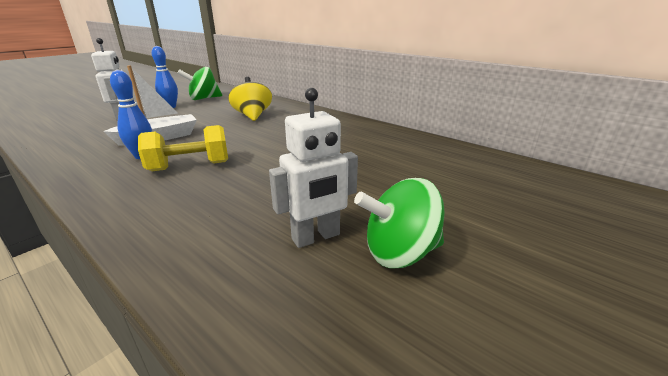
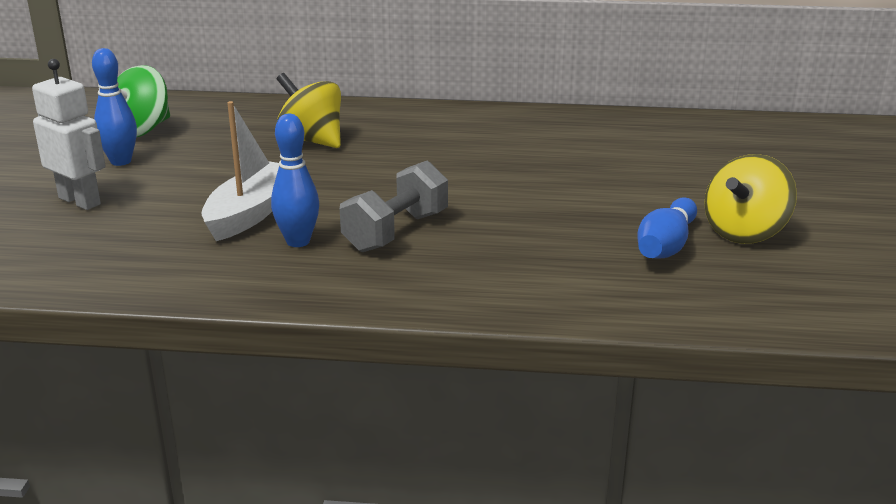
camera: 35 degrees left, 0 degrees up
yellow dumbbell [138,125,228,171] -> grey dumbbell [340,161,448,252]
white robot [269,88,358,248] -> blue bowling pin [637,197,697,258]
green spinning top [354,178,444,268] -> yellow spinning top [704,154,797,244]

